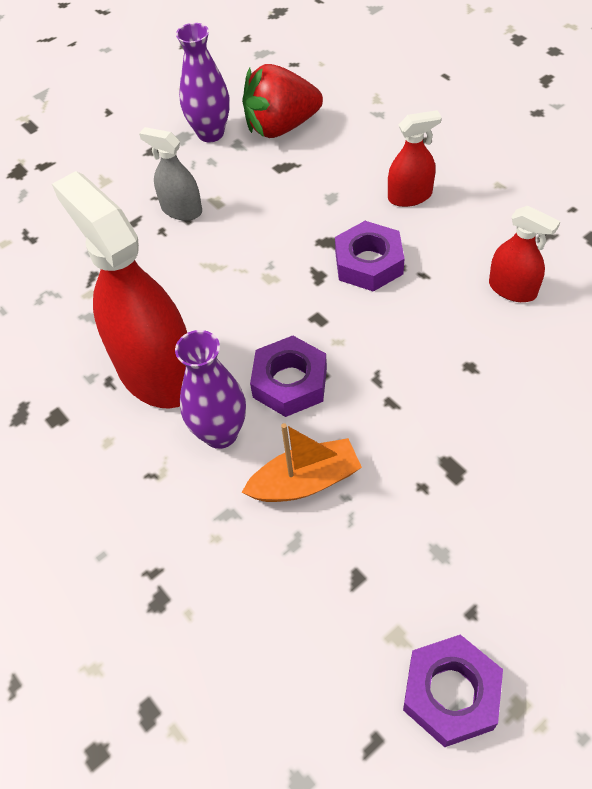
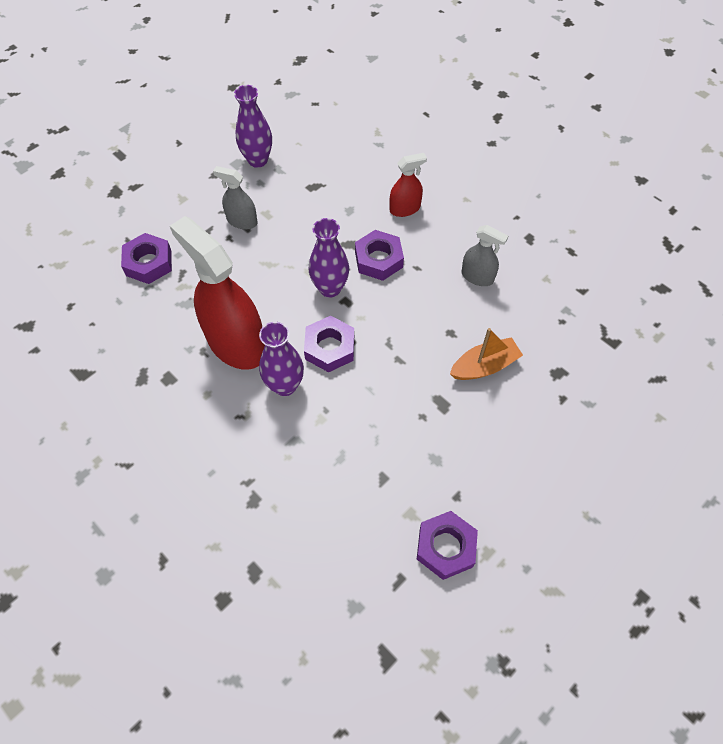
camera: 10 degrees left, 5 degrees up
red strawberry [242,64,323,138] -> none
orange boat [242,423,362,502] -> orange boat moved to [450,328,523,380]
red spray bottle [489,206,560,302] -> grey spray bottle [462,225,508,286]
none -> purple nut [121,233,172,284]
none -> purple vase [309,218,349,298]

